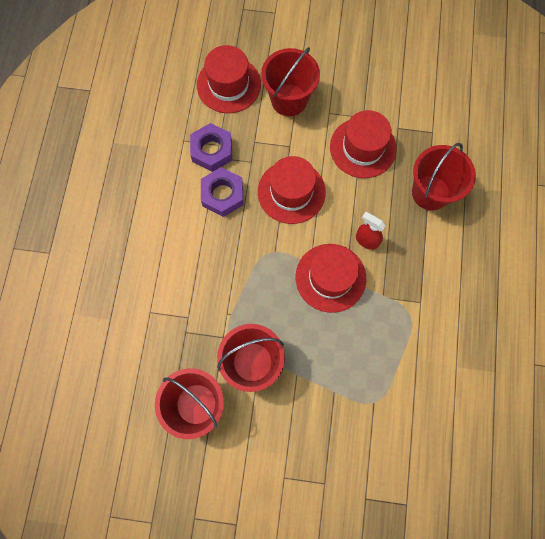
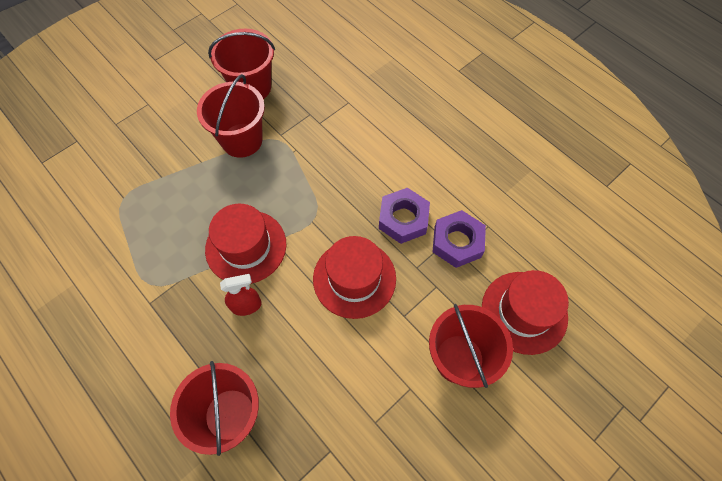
camera: 130 degrees right, 10 degrees down
red hat [330,110,397,178] -> none

